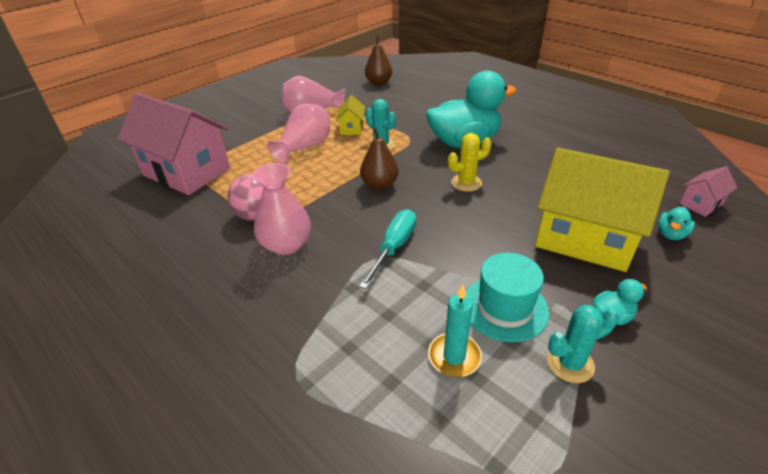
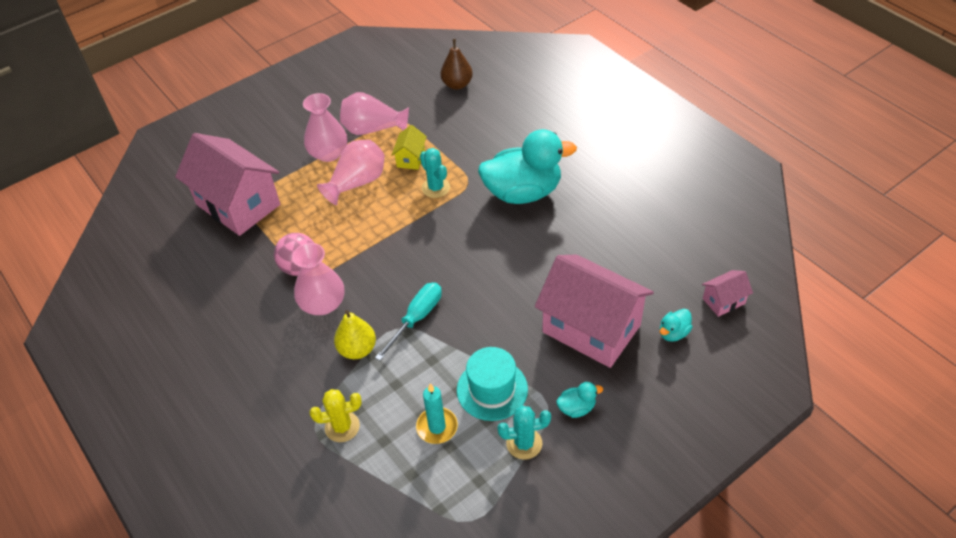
camera: 10 degrees right, 10 degrees up
brown pear [360,127,398,190] -> none
yellow cactus [448,133,492,192] -> yellow cactus moved to [309,389,362,442]
yellow house [535,148,670,272] -> pink house [535,255,654,368]
none -> pink vase [303,93,347,162]
none -> yellow pear [334,310,376,359]

